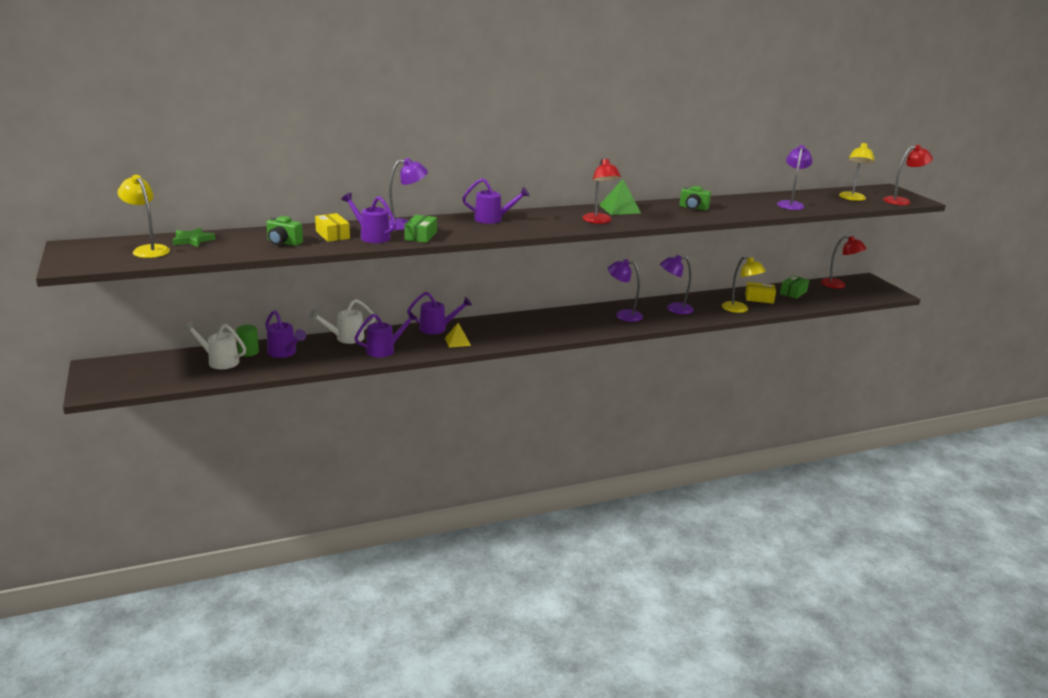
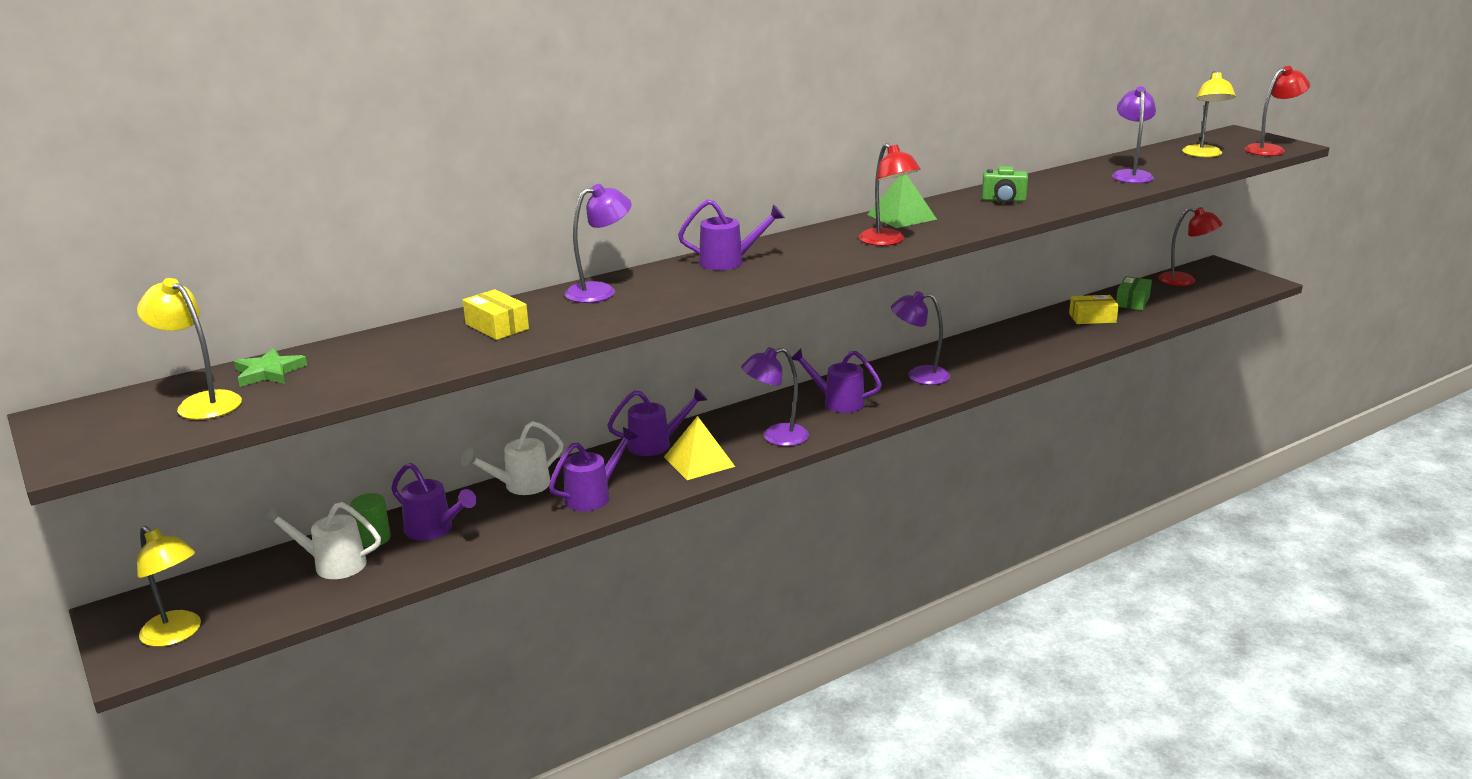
camera: 10 degrees left, 0 degrees up
green camera [266,216,303,246] -> none
purple watering can [341,193,396,243] -> purple watering can moved to [792,349,882,413]
green box [404,215,437,243] -> none
yellow pyramid [445,323,471,348] -> yellow pyramid [664,416,735,480], size x1.51
purple lamp [660,255,693,314] -> purple lamp moved to [741,347,809,446]
yellow lamp [722,256,766,313] -> yellow lamp moved to [137,526,201,647]

